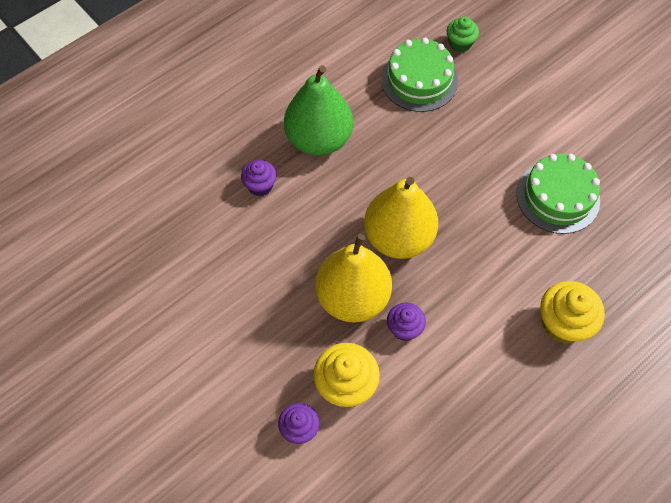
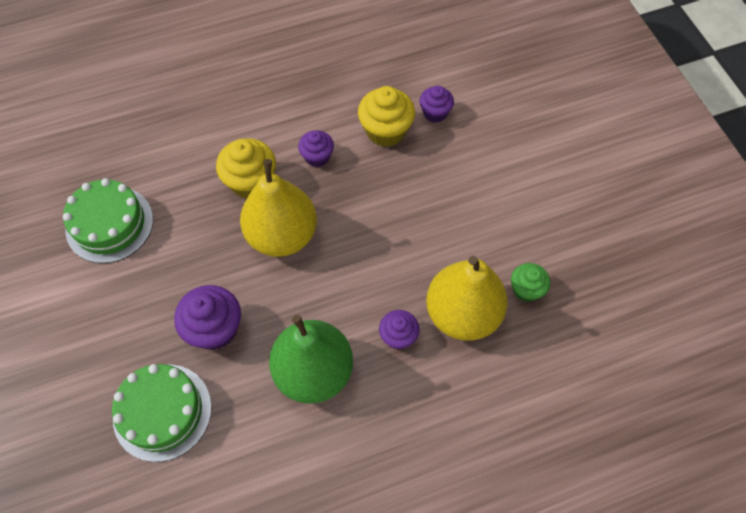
camera: 160 degrees left, 0 degrees up
yellow pear [315,234,392,323] -> yellow pear moved to [426,256,508,341]
green cupcake [446,17,479,52] -> green cupcake moved to [511,263,550,302]
yellow cupcake [540,281,605,344] -> yellow cupcake moved to [216,138,276,199]
none -> purple cupcake [174,285,241,350]

